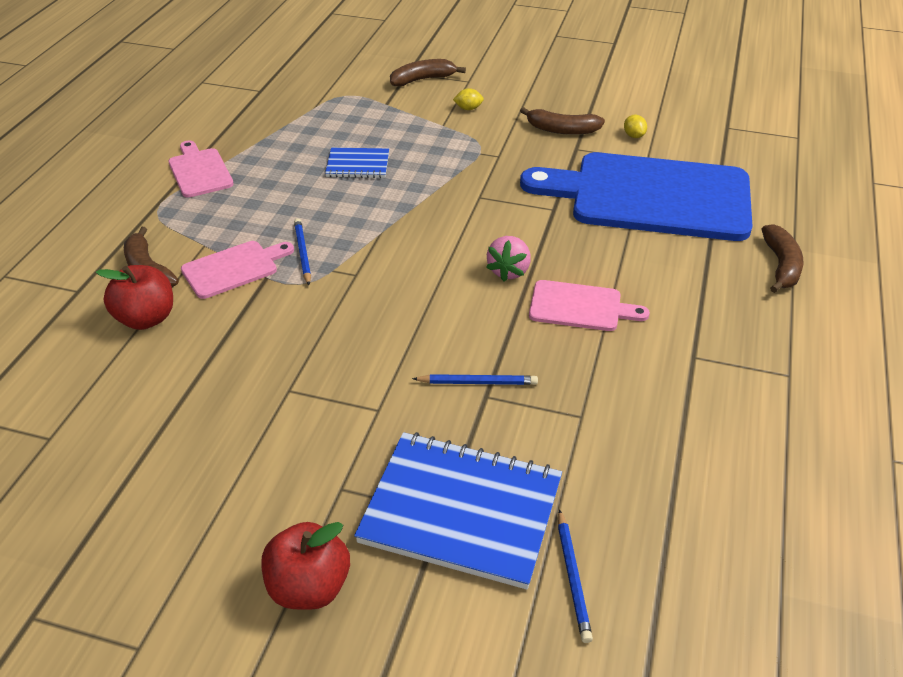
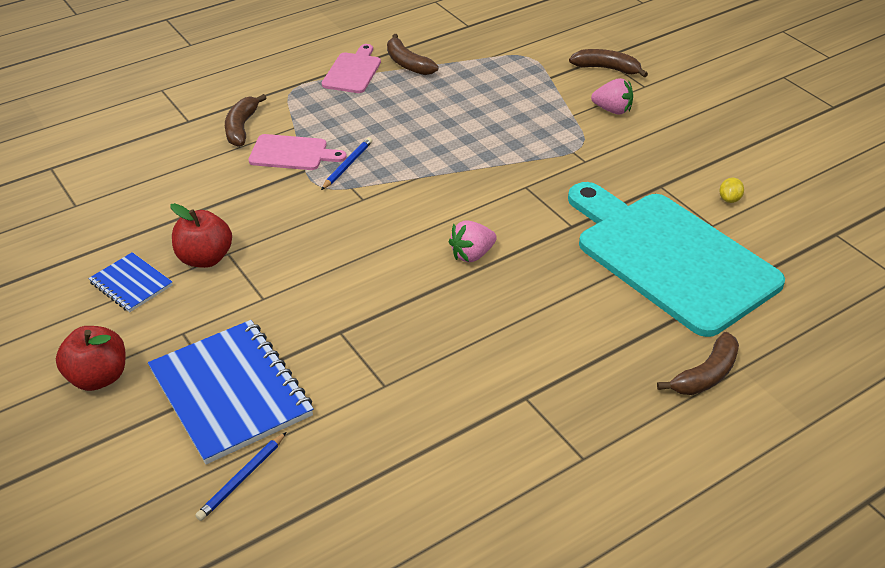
camera: 40 degrees right, 0 degrees up
red apple [96,265,173,330] -> red apple moved to [170,203,232,268]
blue notebook [325,148,389,178] -> blue notebook moved to [88,252,173,312]
blue pencil [412,374,538,385] -> none
yellow lemon [453,88,484,110] -> pink strawberry [591,78,633,115]
brown banana [520,107,605,135] -> brown banana moved to [387,34,438,75]
blue cutting board [520,152,753,241] -> turquoise cutting board [568,182,785,337]
pink cutting board [529,280,650,331] -> none

